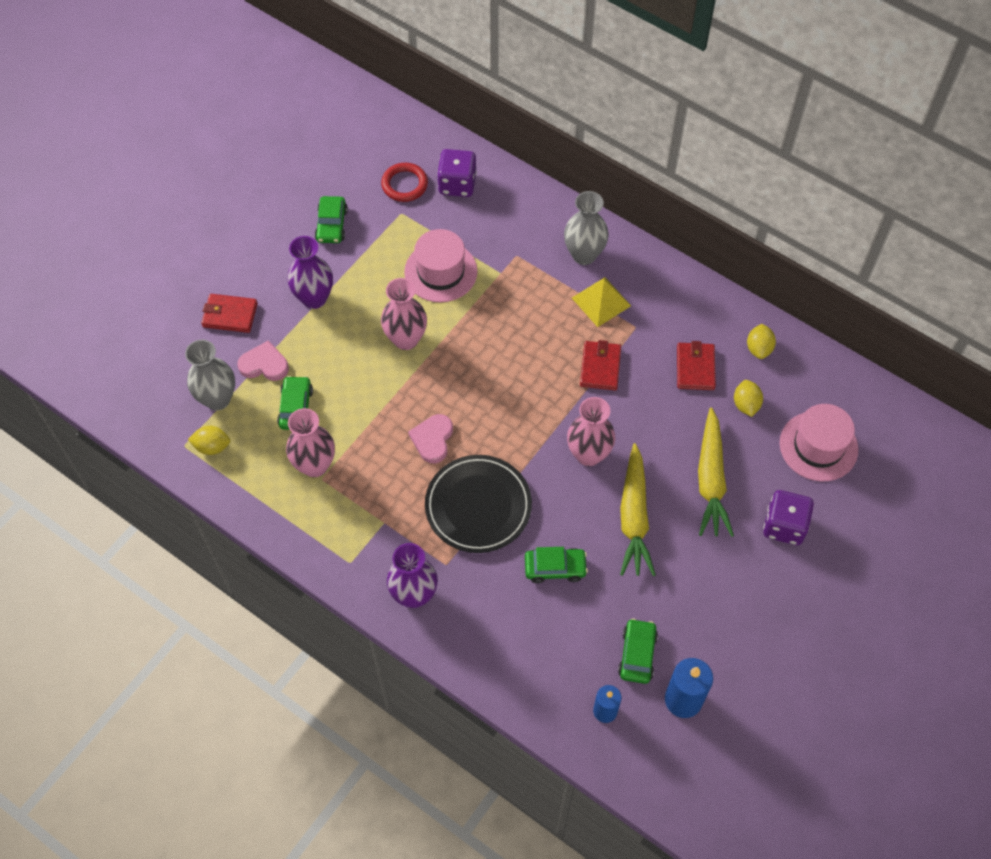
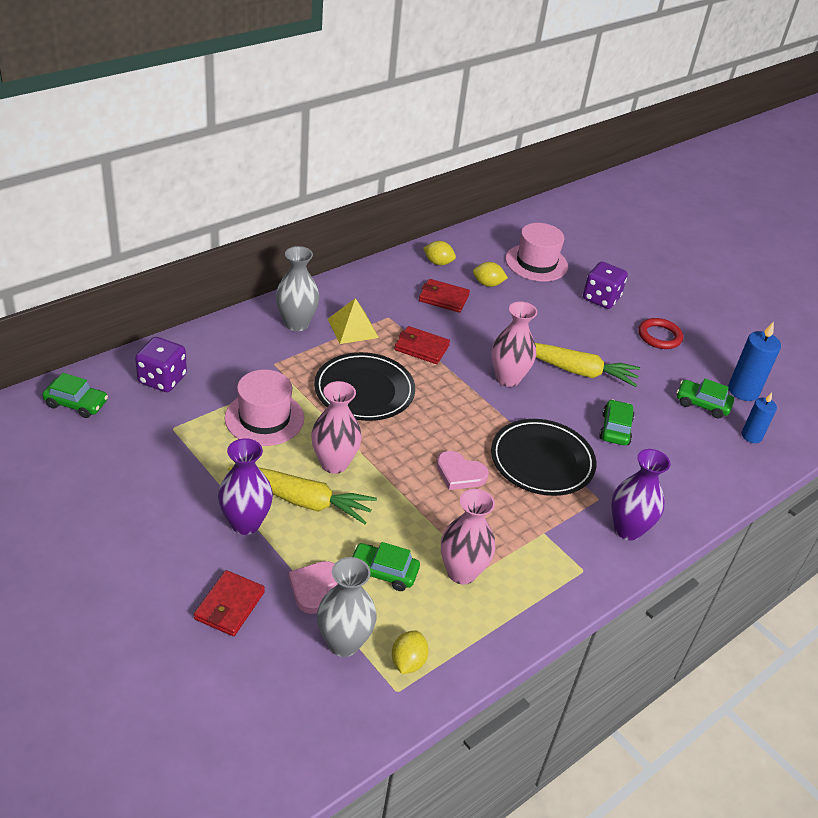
camera: 80 degrees left, 20 degrees down
green car [315,196,348,243] -> green car moved to [42,373,108,418]
red ring [381,163,428,202] -> red ring moved to [639,318,683,349]
yellow carrot [698,407,734,537] -> yellow carrot moved to [228,466,377,524]
none -> black plate [314,352,415,421]

